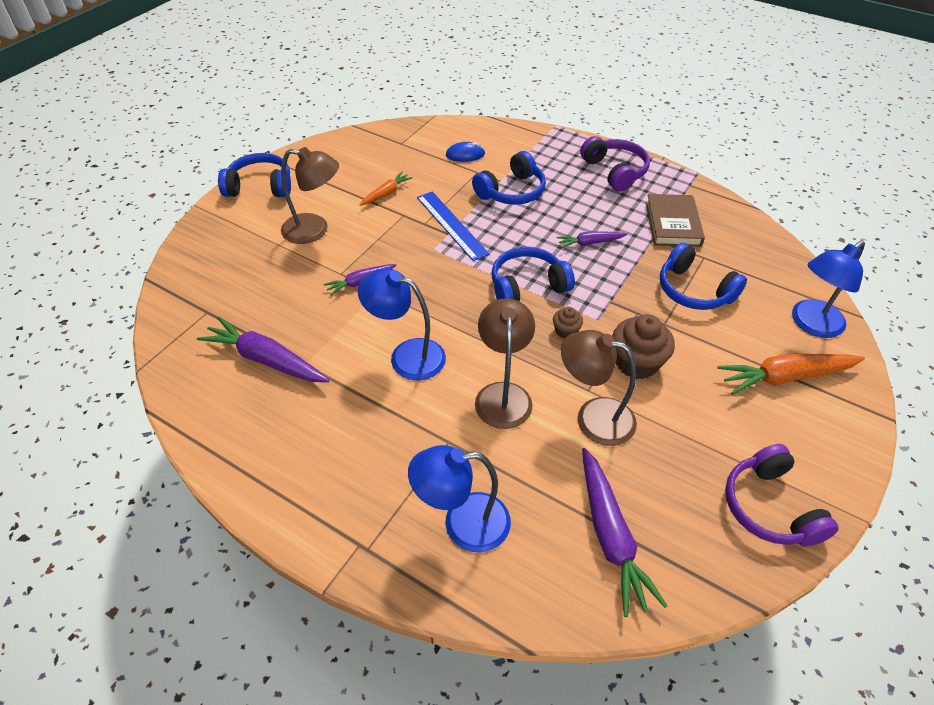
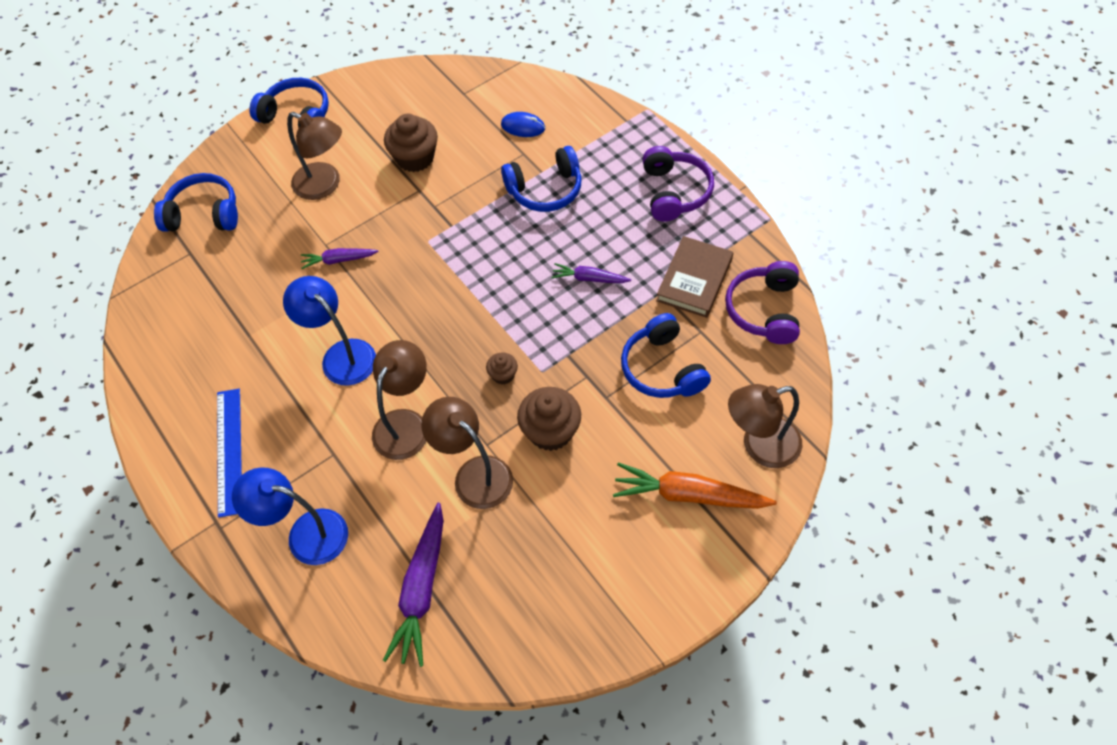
camera: 25 degrees right, 10 degrees up
purple carrot [197,317,330,382] -> none
orange carrot [360,172,413,206] -> brown cupcake [384,114,438,172]
blue ruler [417,191,490,261] -> blue ruler moved to [217,389,242,518]
blue headphones [492,247,575,301] -> blue headphones moved to [154,173,238,232]
purple headphones [725,444,839,547] -> purple headphones moved to [725,261,800,344]
blue lamp [792,241,865,338] -> brown lamp [728,384,802,468]

